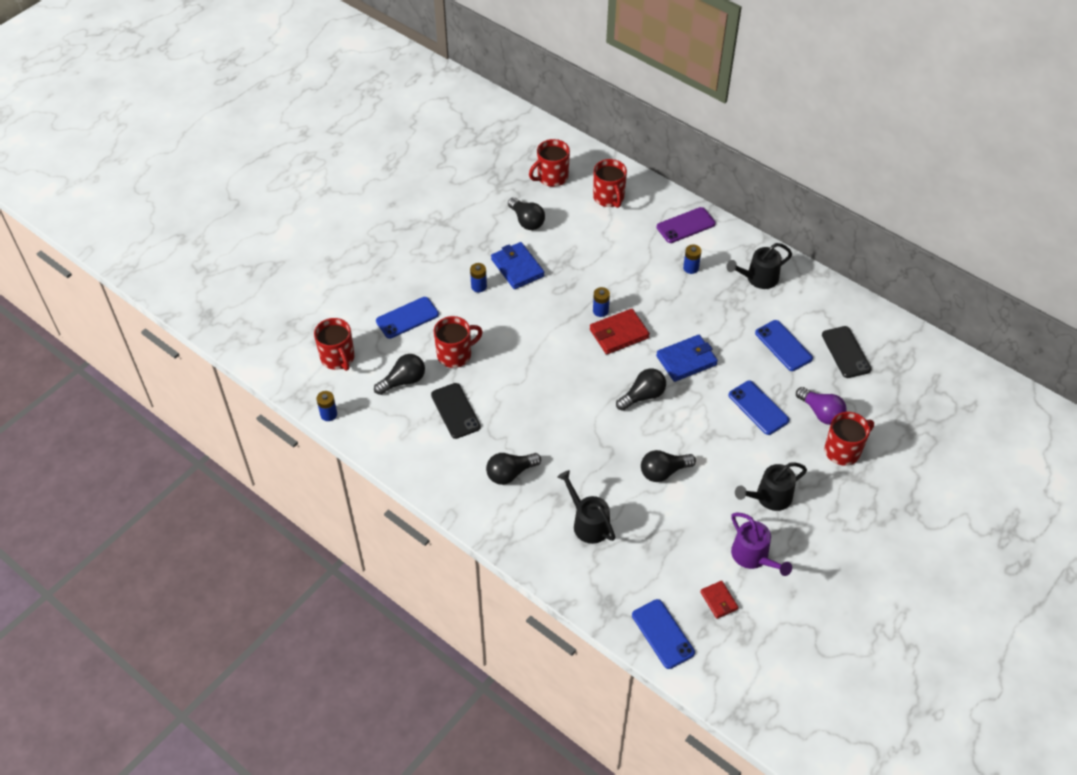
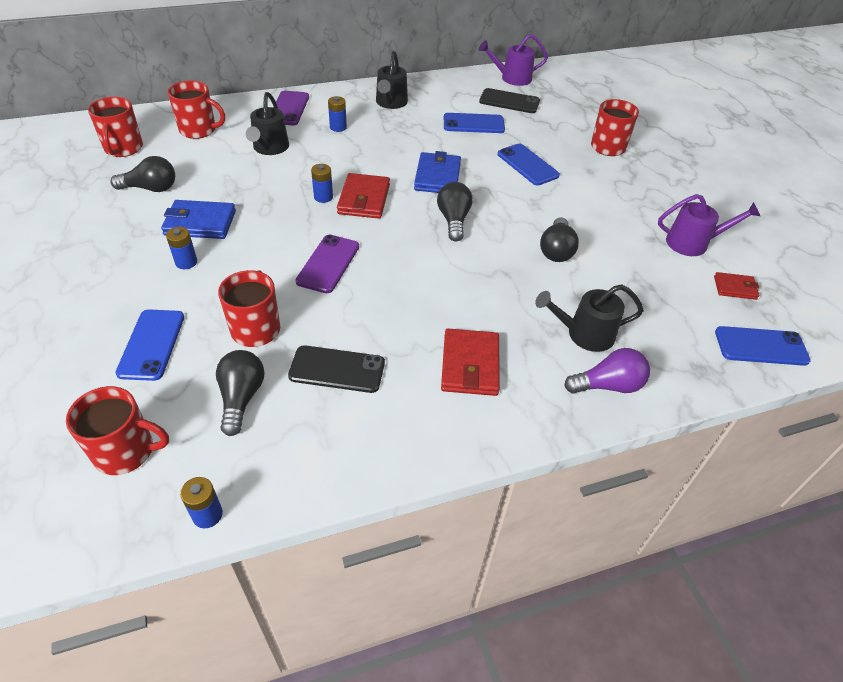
camera: 60 degrees left, 5 degrees down
black light bulb [486,453,541,485] -> red wallet [441,328,500,396]
blue phone [729,381,789,435] -> blue phone turned 60 degrees clockwise [498,144,560,185]
black watering can [735,462,807,511] -> black watering can moved to [246,92,289,155]
purple light bulb [796,387,846,425] -> purple light bulb moved to [564,348,650,394]
none -> purple phone [295,235,359,293]
none -> purple watering can [478,34,548,86]

